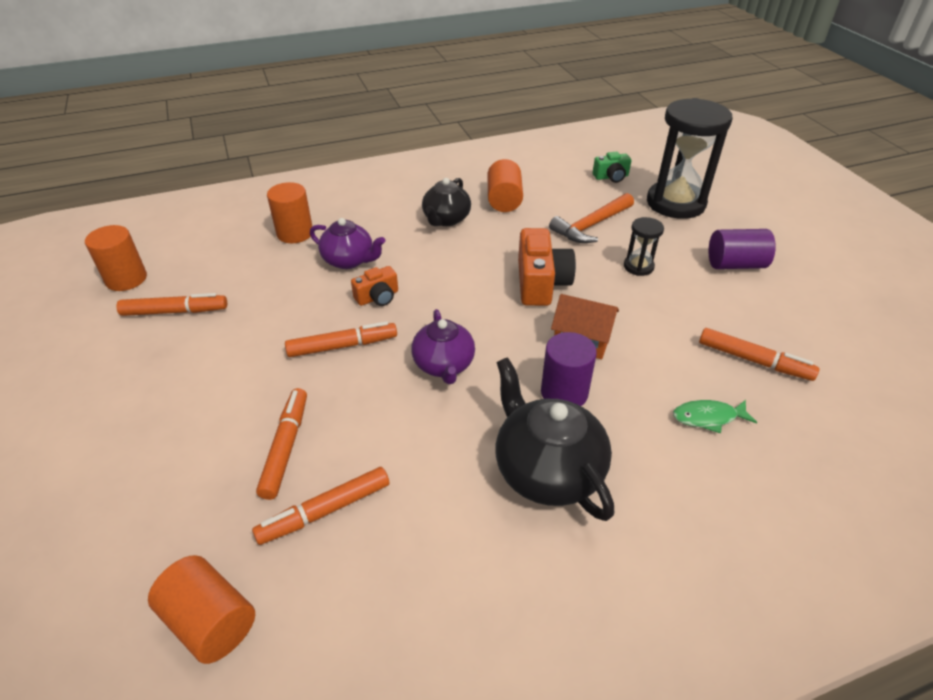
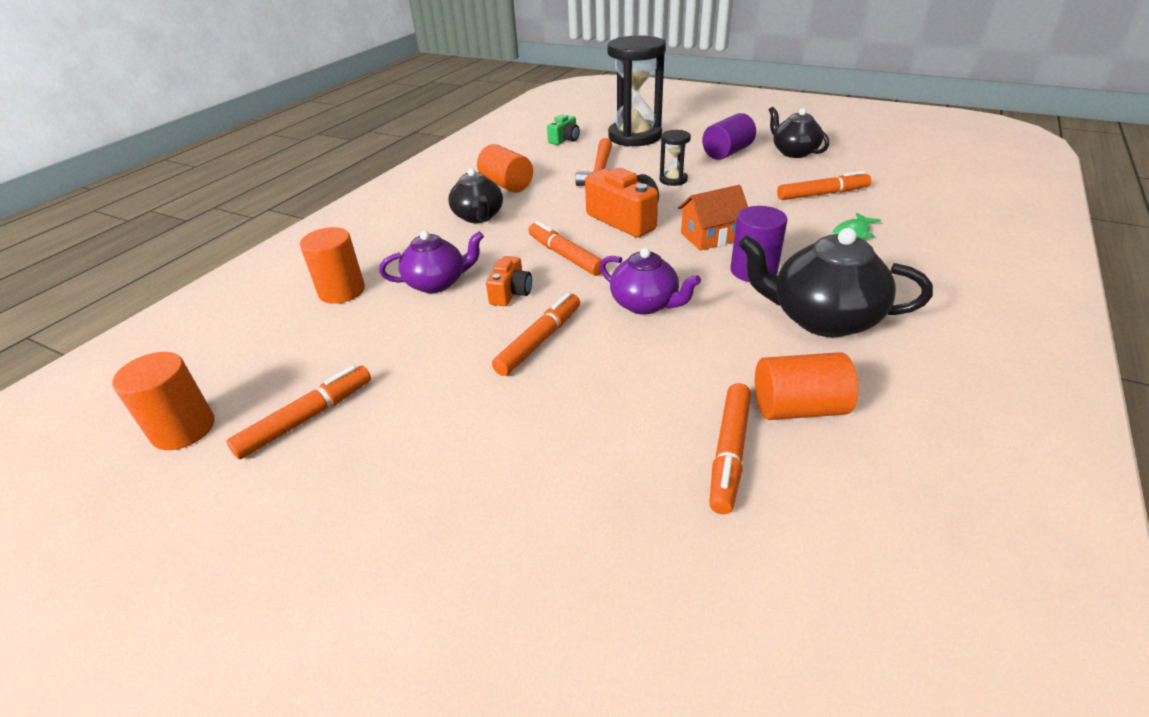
camera: 40 degrees left, 5 degrees down
orange cylinder [148,555,255,664] -> orange cylinder moved to [755,352,858,420]
orange marker [256,388,307,500] -> orange marker moved to [528,221,602,276]
none -> black teapot [769,107,829,158]

